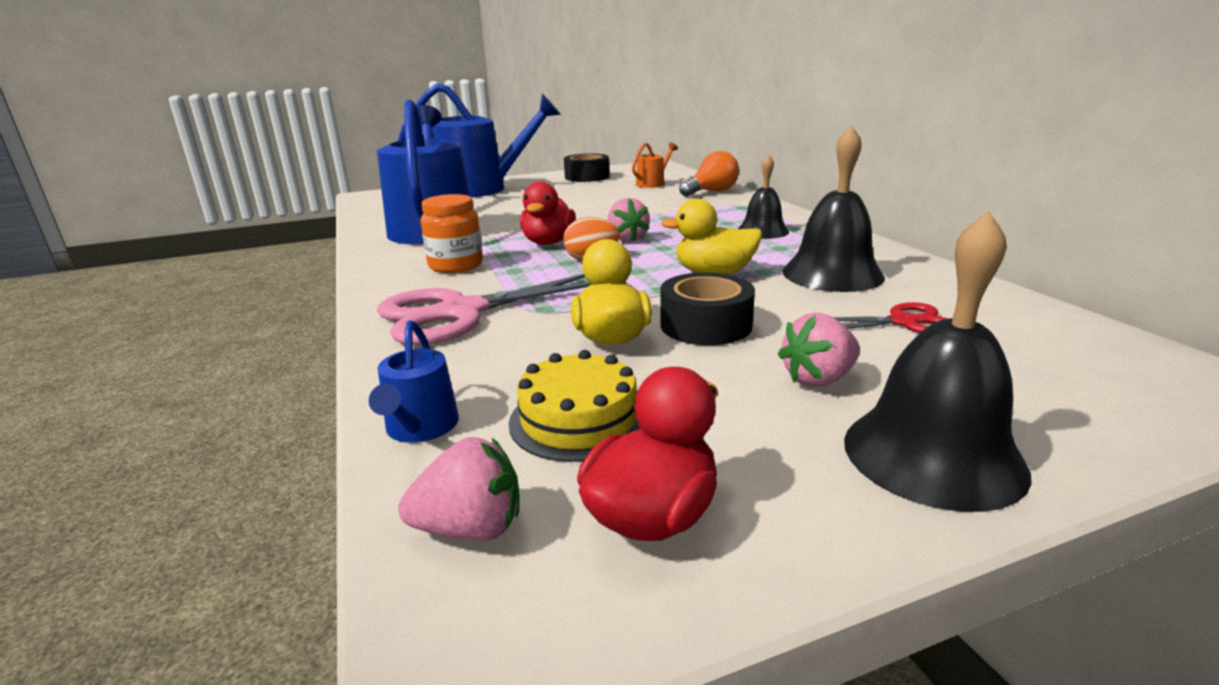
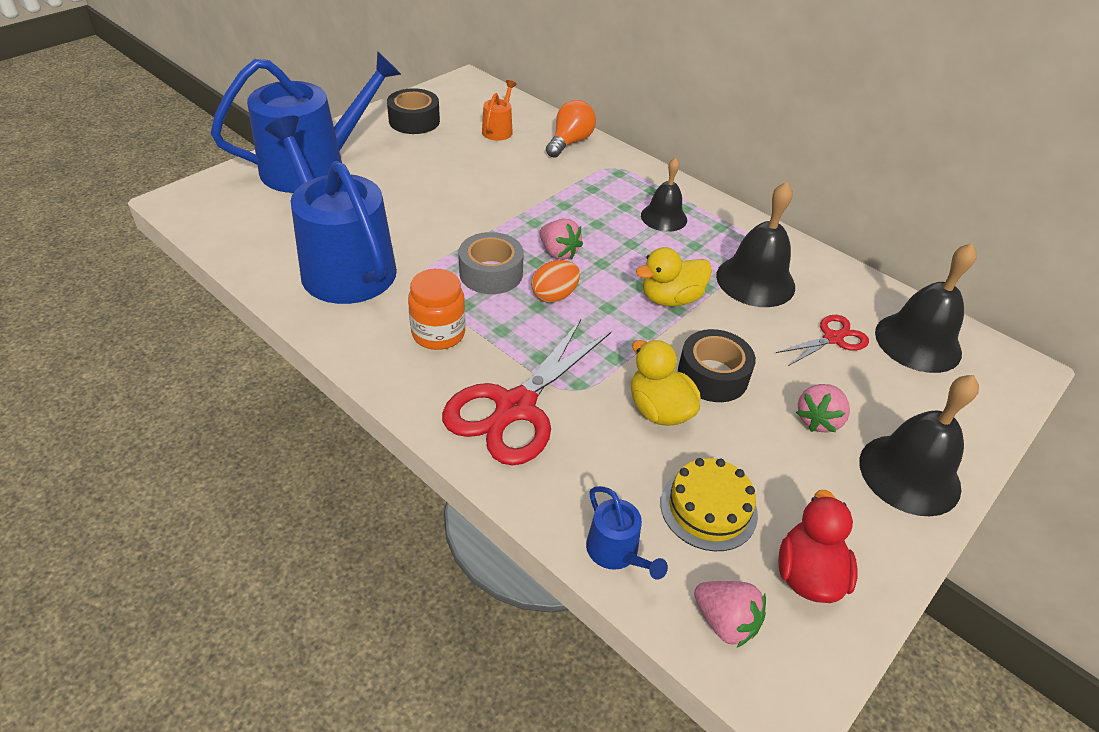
camera: 30 degrees left, 20 degrees up
pink scissors [377,274,591,345] -> red scissors [442,319,611,466]
pink strawberry [398,437,520,541] -> pink strawberry turned 75 degrees clockwise [694,581,766,648]
red duck [520,182,576,245] -> grey tape [459,232,524,294]
none -> black bell [875,243,977,373]

